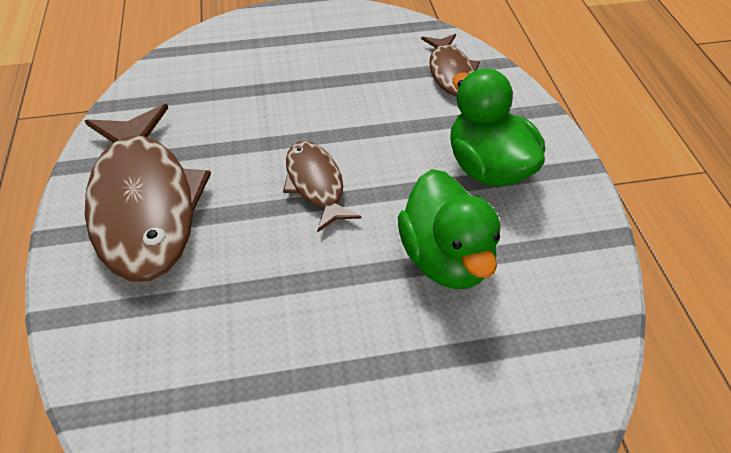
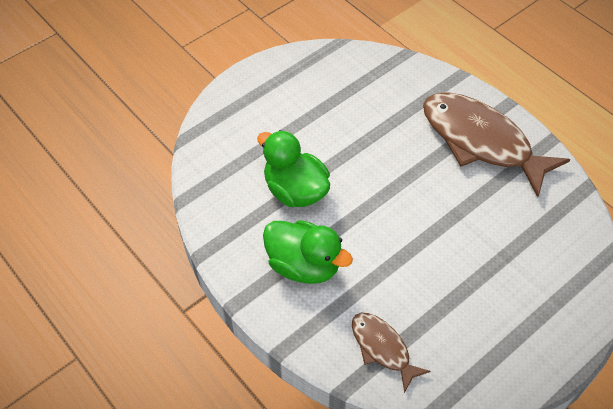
camera: 150 degrees right, 5 degrees up
brown fish [283,141,361,233] -> none

